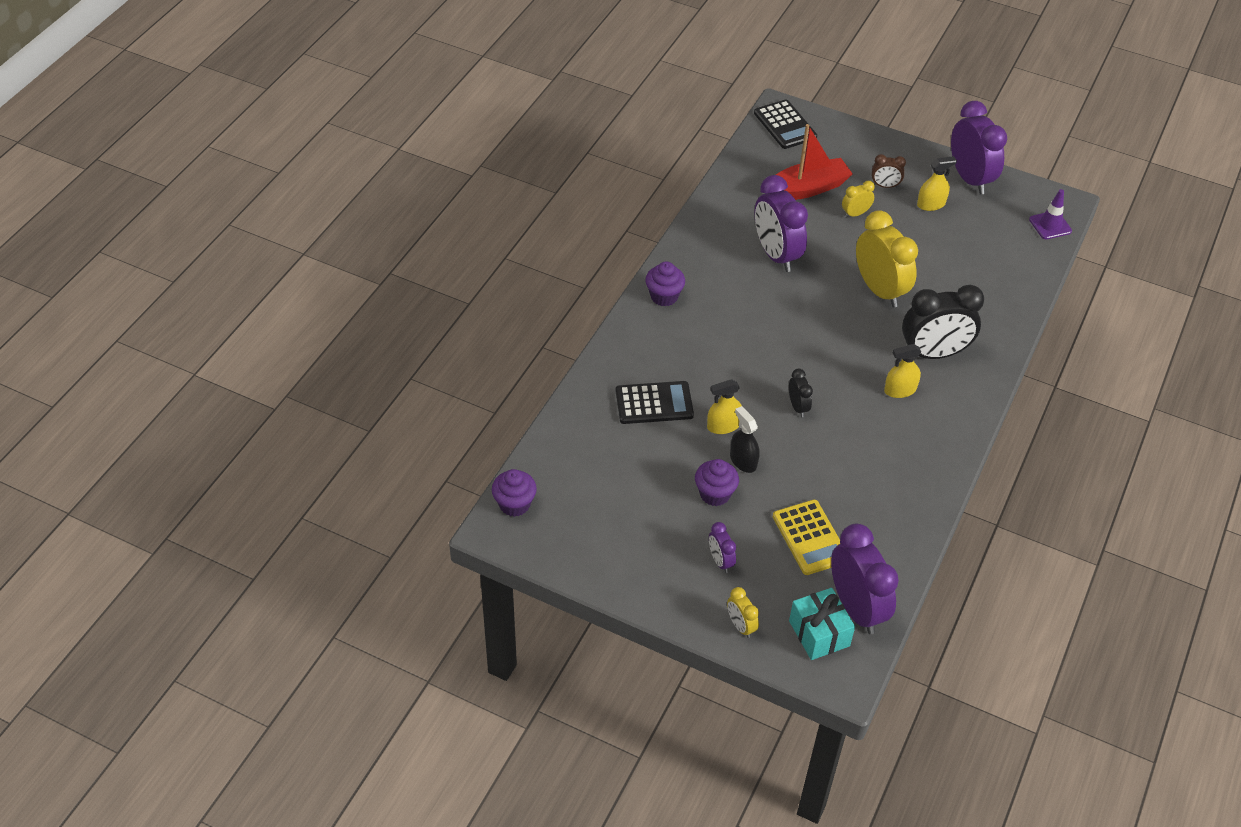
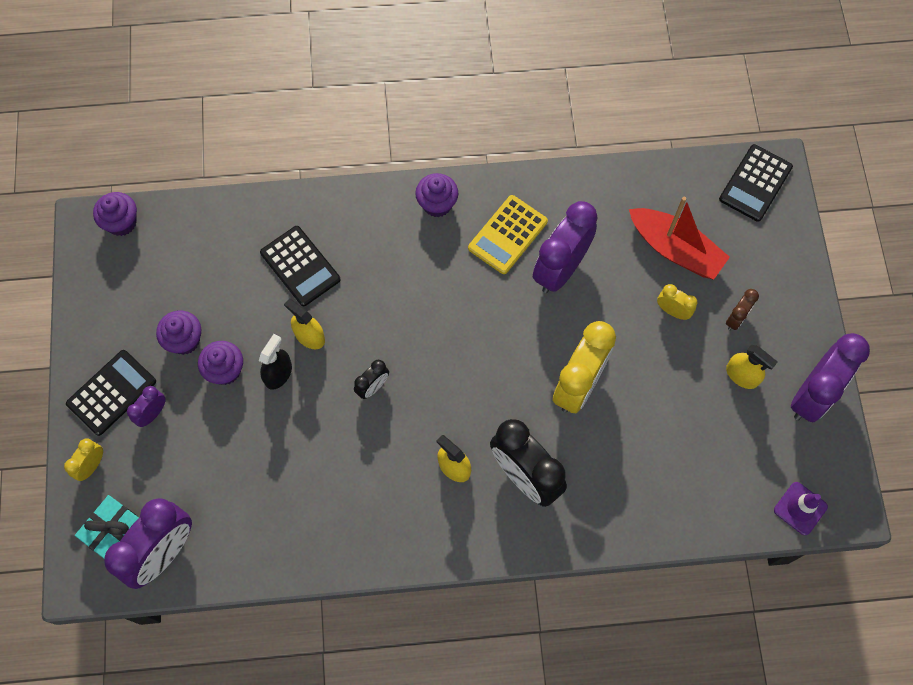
camera: 60 degrees right, 20 degrees up
yellow calculator [773,500,840,575] -> yellow calculator moved to [468,195,548,274]
brown clock [872,154,906,188] -> brown clock turned 120 degrees counterclockwise [726,289,759,330]
none -> black calculator [66,350,156,436]
none -> purple cupcake [156,311,201,355]

